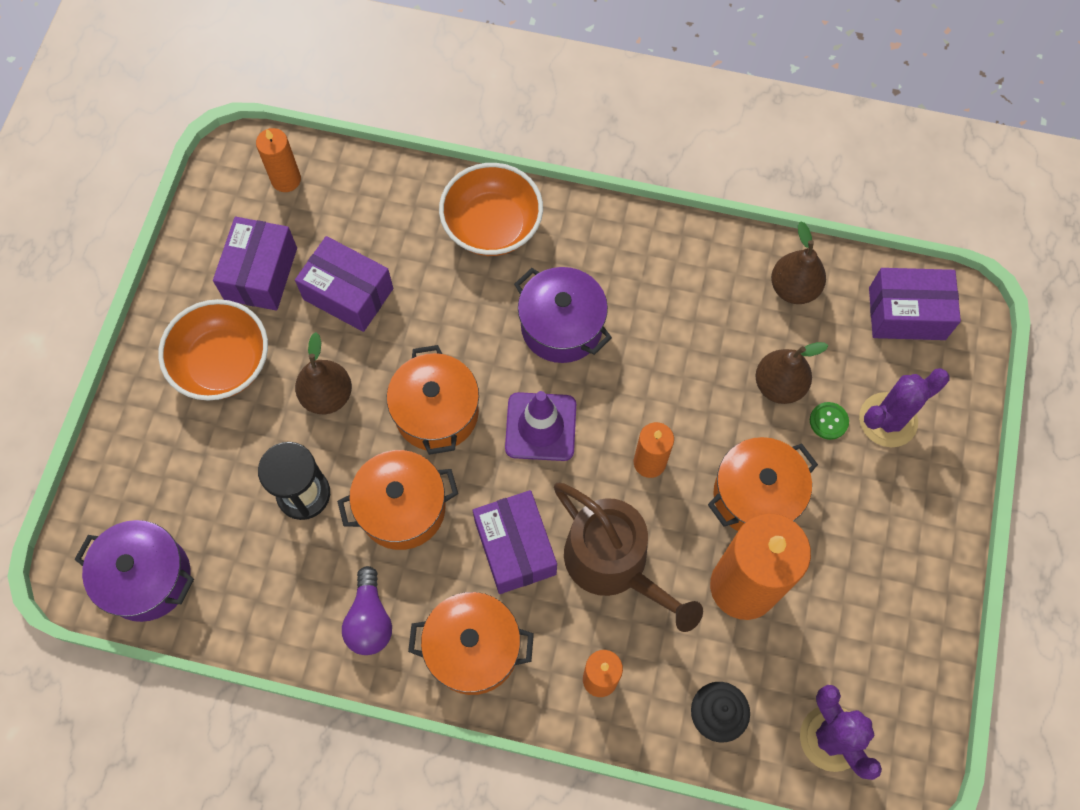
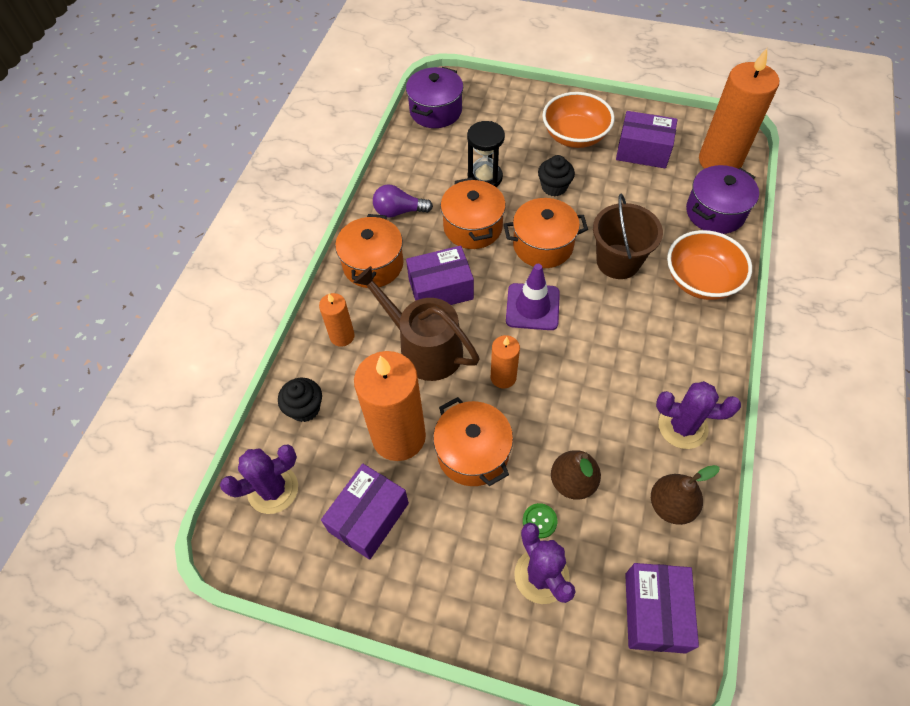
camera: 95 degrees right, 10 degrees down
orange candle [256,128,301,192] -> orange candle [699,48,779,169], size x1.99
purple box [295,236,393,332] -> purple box moved to [321,464,409,560]
brown pear [295,332,352,414] -> black cupcake [538,155,575,197]
purple pot [514,267,612,363] -> purple pot moved to [686,165,759,234]
brown watering can [554,483,703,632] -> brown watering can turned 75 degrees clockwise [353,266,480,381]
none -> brown bucket [593,194,663,279]
none -> purple cactus [656,381,741,449]

